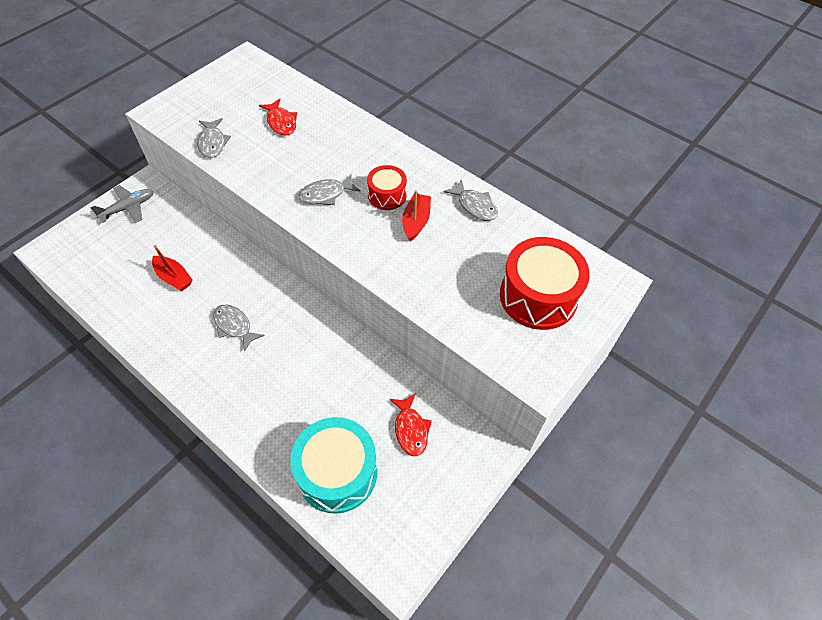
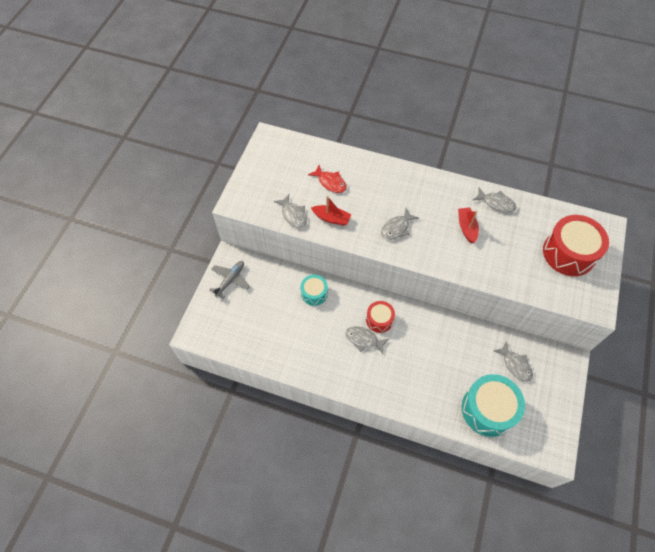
camera: 20 degrees left, 5 degrees up
red boat [152,245,193,291] -> red boat moved to [311,196,351,226]
red drum [367,165,407,210] -> red drum moved to [366,301,395,333]
red fish [389,393,432,456] -> grey fish [494,341,533,382]
none -> turquoise drum [300,275,328,306]

